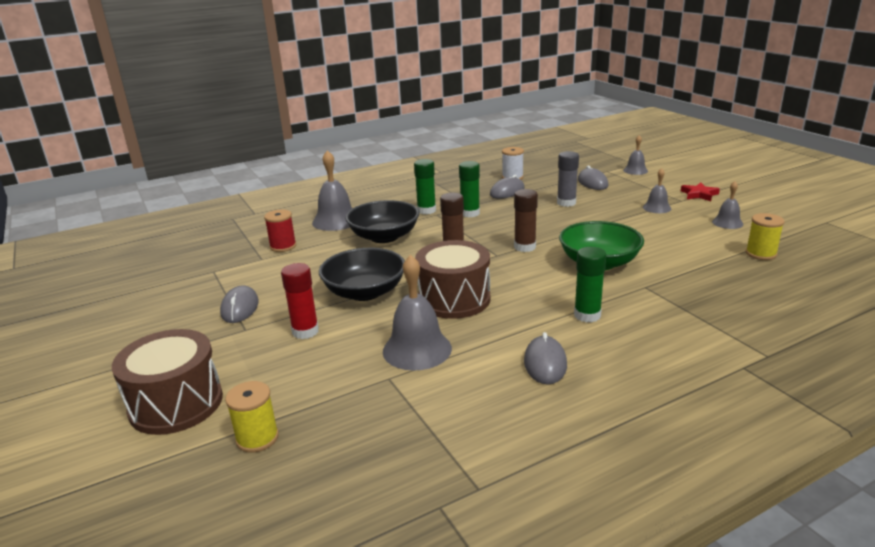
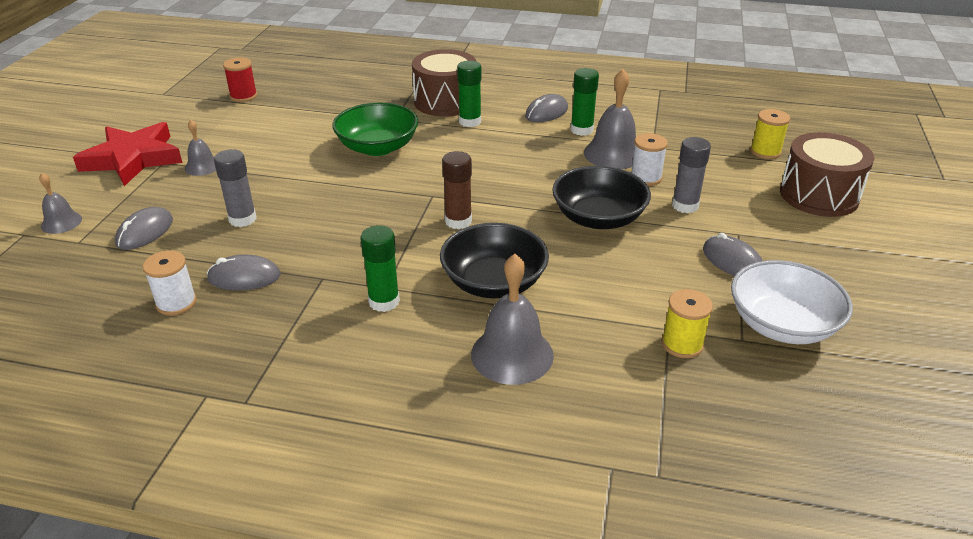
camera: 140 degrees left, 10 degrees up
grey mouse [220,285,259,323] -> grey mouse turned 75 degrees counterclockwise [703,233,762,276]
red spool [264,210,296,252] -> red spool moved to [223,57,257,102]
red glue stick [281,263,319,339] -> grey glue stick [672,137,711,213]
brown drum [415,240,490,319] -> brown drum moved to [412,49,476,117]
green glue stick [459,161,480,217] -> green glue stick moved to [571,68,599,136]
brown glue stick [514,189,538,252] -> none
red star [681,183,720,201] -> red star [73,122,182,186], size x2.11
grey bell [712,181,743,229] -> none
yellow spool [746,213,785,260] -> yellow spool moved to [661,289,713,358]
none -> white spool [631,133,668,186]
none -> white bowl [731,260,853,344]

